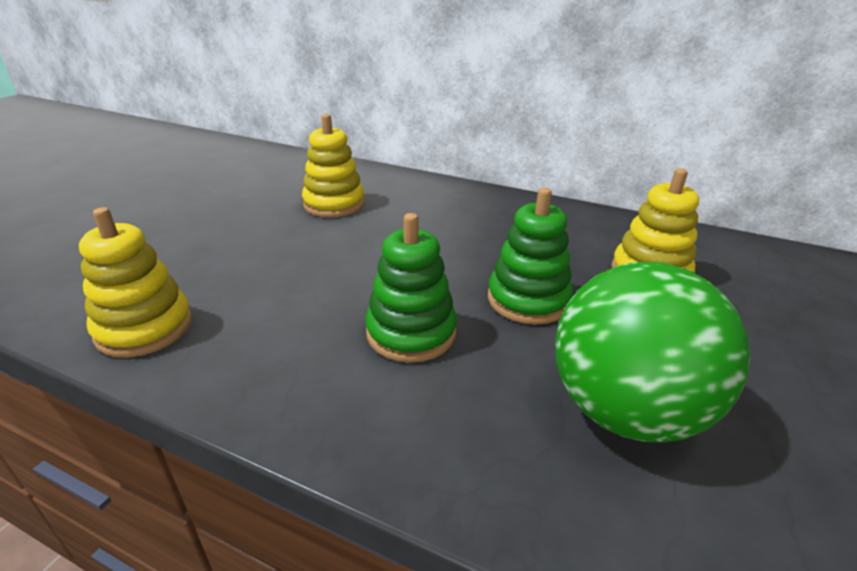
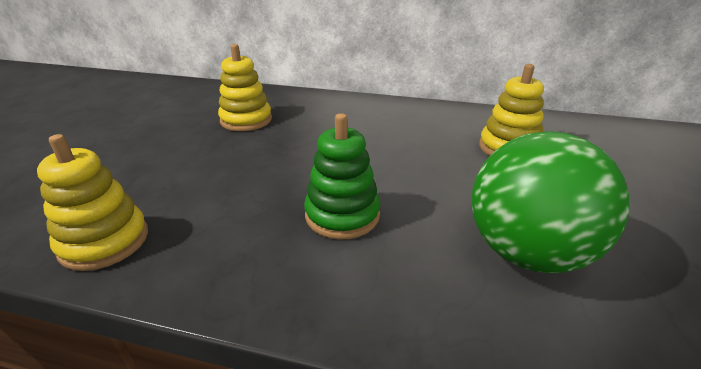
camera: 10 degrees left, 0 degrees up
green stacking toy [488,188,573,325] -> none

